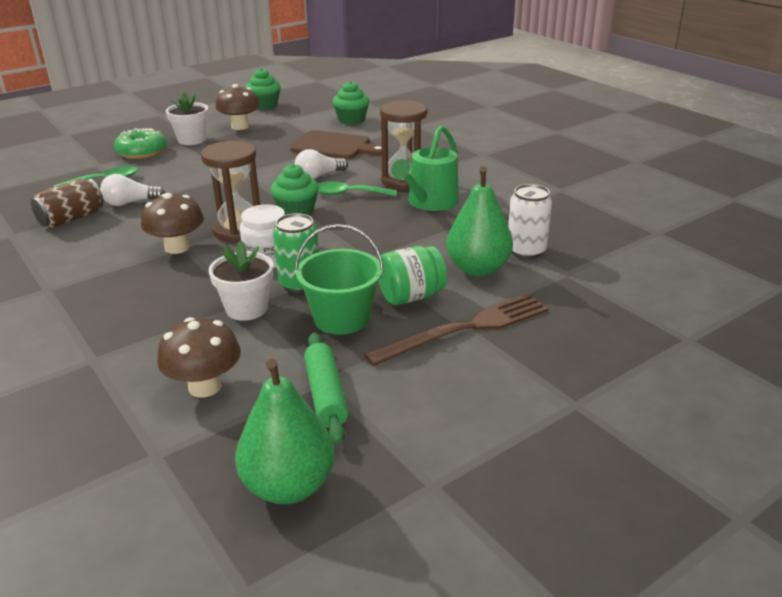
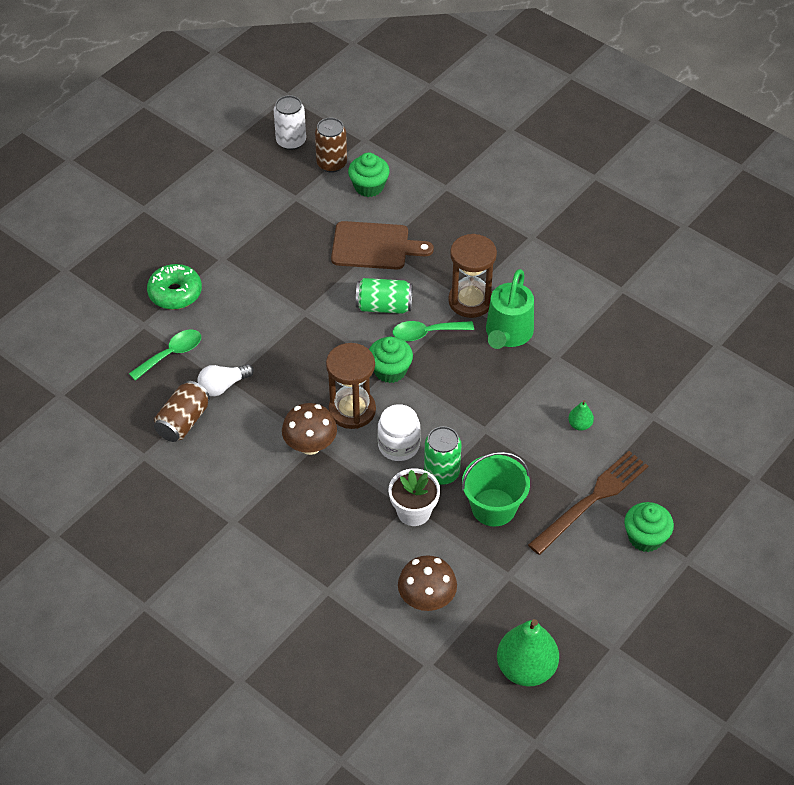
camera: 15 degrees left, 20 degrees up
white flower pot [166,92,209,145] -> none
brown mushroom [215,84,260,130] -> none
green cupcake [246,68,281,110] -> green cupcake moved to [624,502,674,552]
white light bulb [295,149,348,179] -> green can [356,278,413,314]
green rolling pin [304,332,349,444] -> none
green jar [378,246,447,305] -> none
green pear [446,166,513,277] -> green pear [568,400,594,431], size x0.46
white can [508,184,552,259] -> white can moved to [274,95,306,150]
none -> brown can [315,118,347,173]

